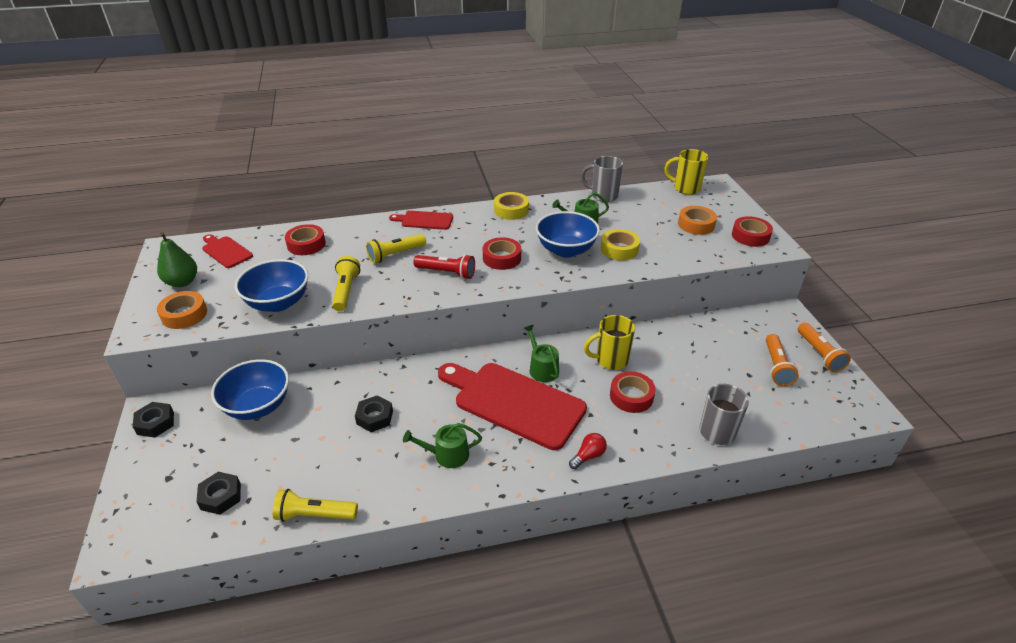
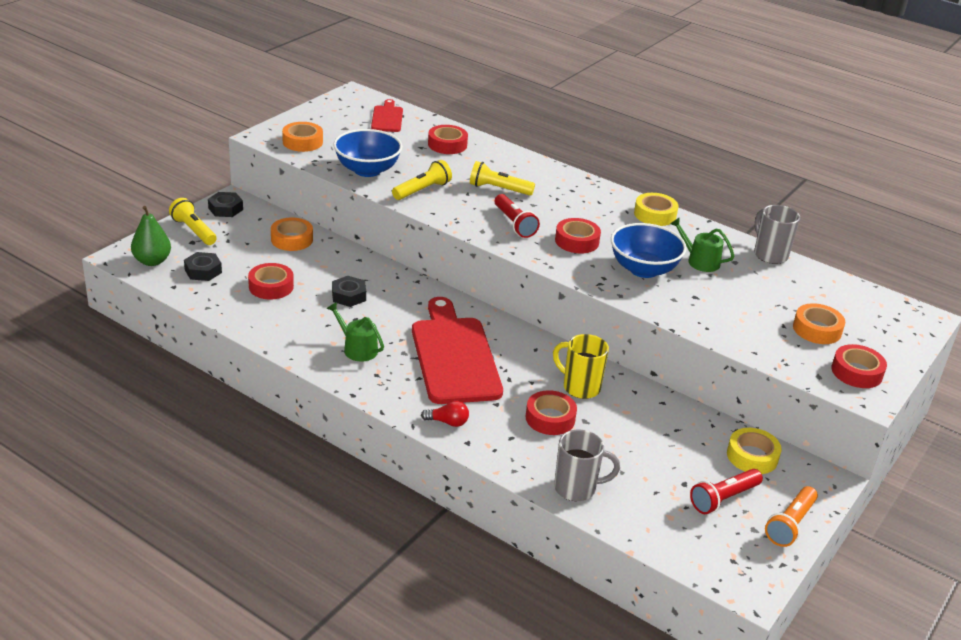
camera: 45 degrees right, 5 degrees down
green pear [157,232,197,287] -> green pear moved to [131,206,171,266]
blue bowl [211,359,289,420] -> orange tape [271,218,313,251]
yellow flashlight [272,489,358,522] -> yellow flashlight moved to [169,198,217,245]
red cutting board [389,211,453,230] -> none
green watering can [524,325,559,382] -> none
yellow tape [601,229,640,260] -> yellow tape moved to [727,428,782,474]
yellow mug [664,149,708,195] -> none
orange flashlight [766,334,799,386] -> red flashlight [690,469,763,514]
none -> red tape [248,263,294,300]

